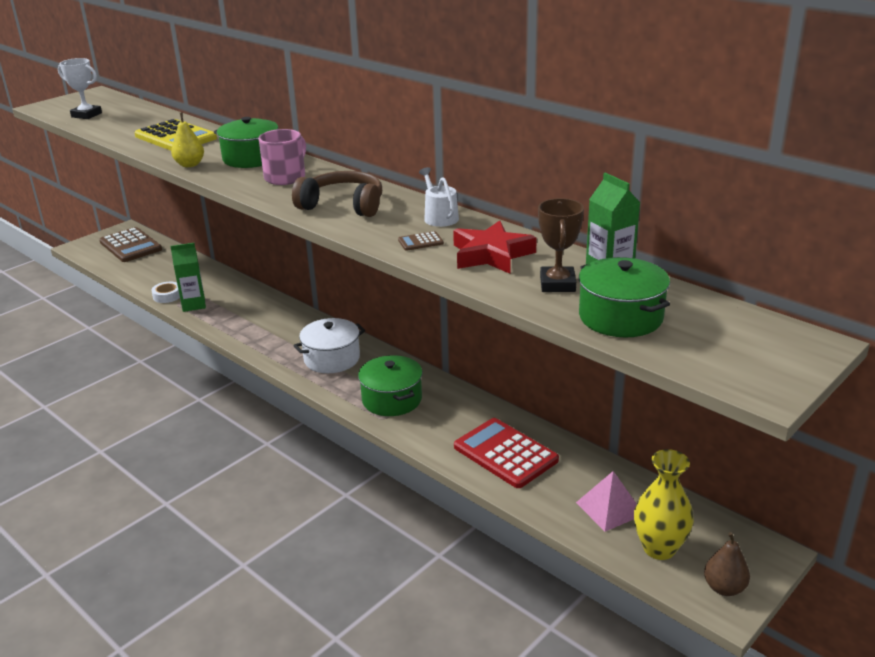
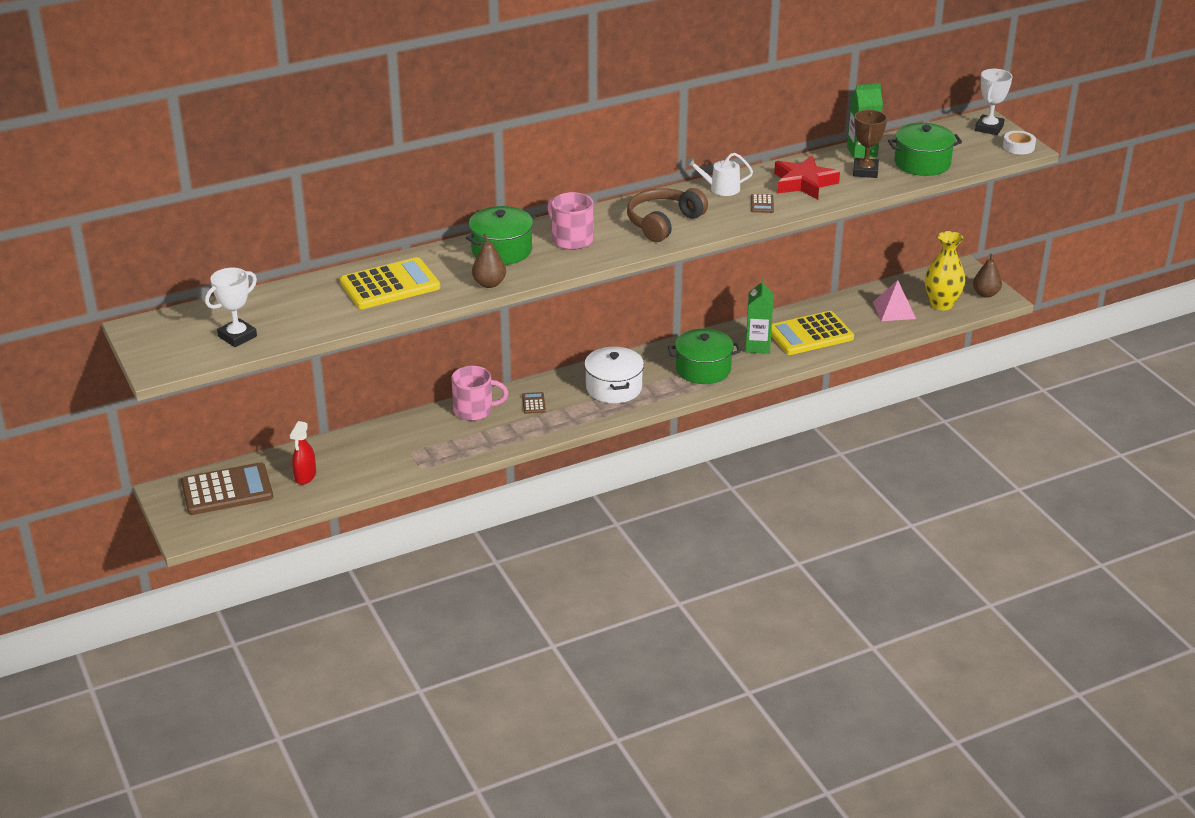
camera: 70 degrees left, 5 degrees up
white tape [151,282,180,303] -> white tape moved to [1003,131,1036,154]
green carton [170,243,206,312] -> green carton moved to [745,279,773,354]
yellow pear [171,113,204,167] -> brown pear [472,234,506,288]
red calculator [454,418,559,488] -> yellow calculator [771,311,854,355]
brown trophy [538,198,584,292] -> brown trophy turned 75 degrees clockwise [853,110,887,178]
none -> red spray bottle [290,421,316,485]
none -> pink mug [451,366,508,421]
none -> brown calculator [522,392,546,414]
none -> white trophy [975,69,1013,135]

